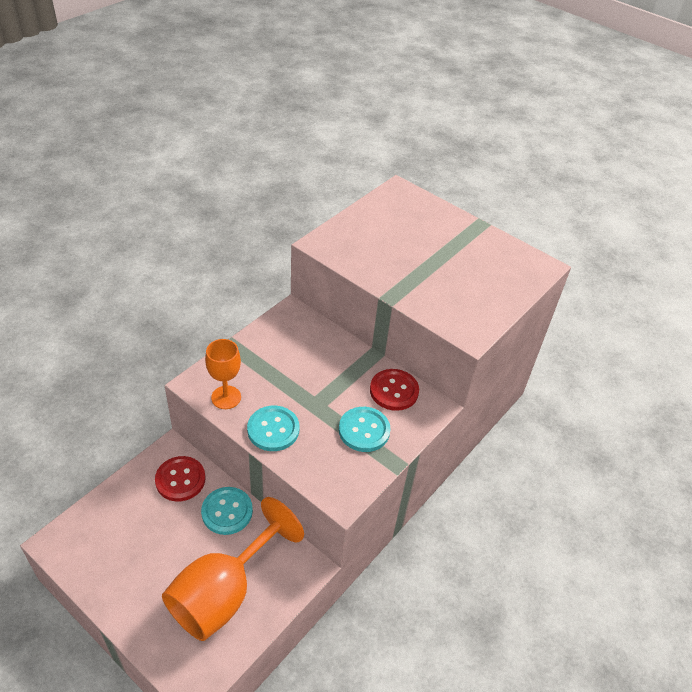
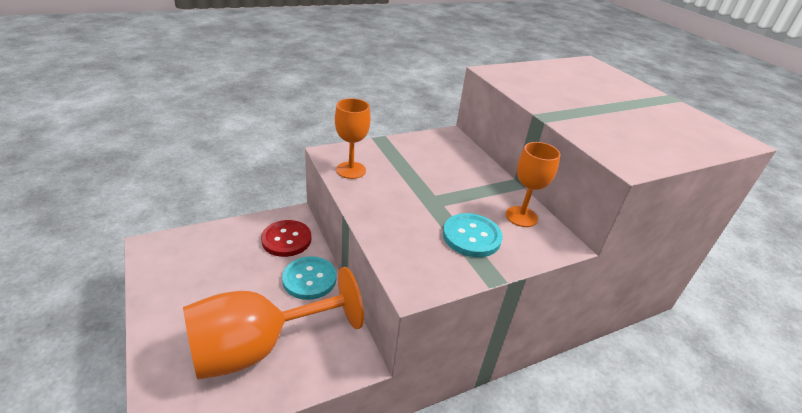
camera: 25 degrees right, 10 degrees down
turquoise button [247,406,299,451] -> none
red button [370,369,419,411] -> orange goblet [506,142,560,227]

